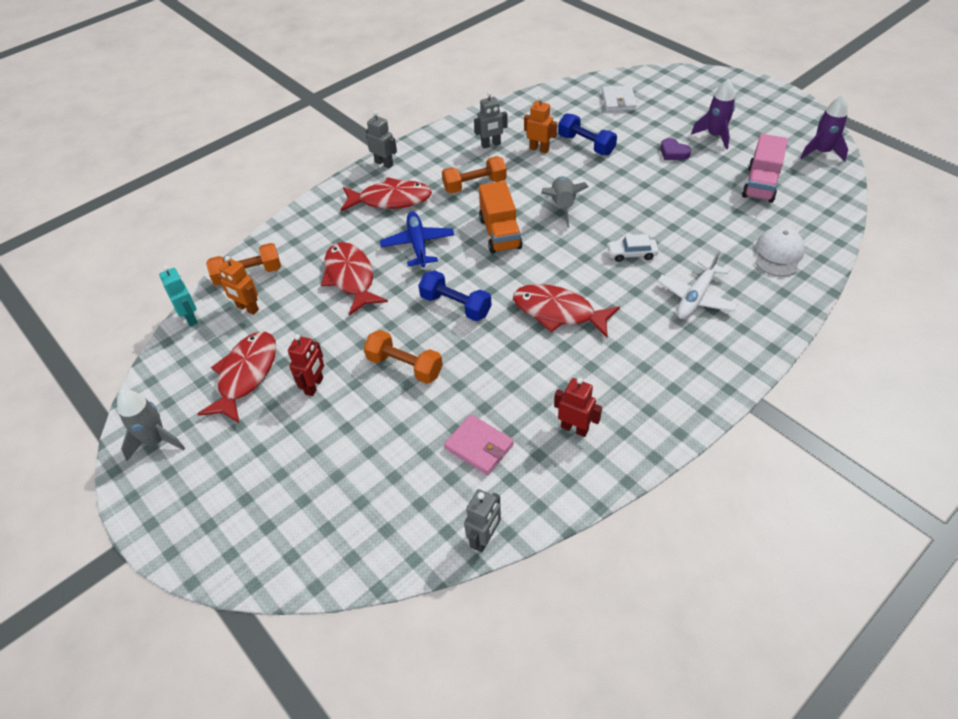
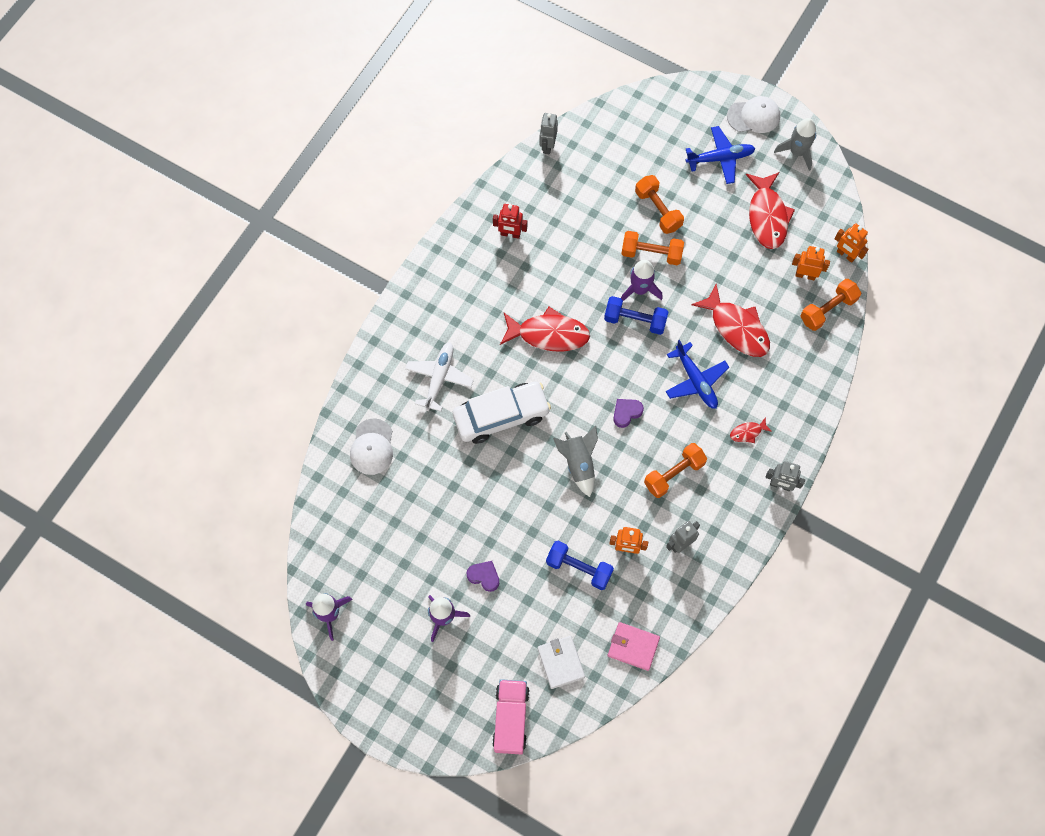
camera: 160 degrees right, 20 degrees up
turquoise robot [159,266,198,326] -> orange robot [835,223,868,263]
red robot [288,334,324,396] -> none
red fish [341,177,432,212] -> red fish [730,417,772,443], size x0.46
pink wallet [444,414,514,475] -> pink wallet moved to [608,622,660,671]
orange truck [479,181,523,254] -> purple heart [613,399,644,428]
white car [607,234,658,262] -> white car [453,381,551,444], size x2.08
pink truck [742,134,788,203] -> pink truck moved to [492,679,530,754]
none -> purple rocket [621,260,663,301]
none -> orange dumbbell [635,175,684,234]
none -> blue plane [686,126,756,184]
none -> white cap [727,96,780,133]

